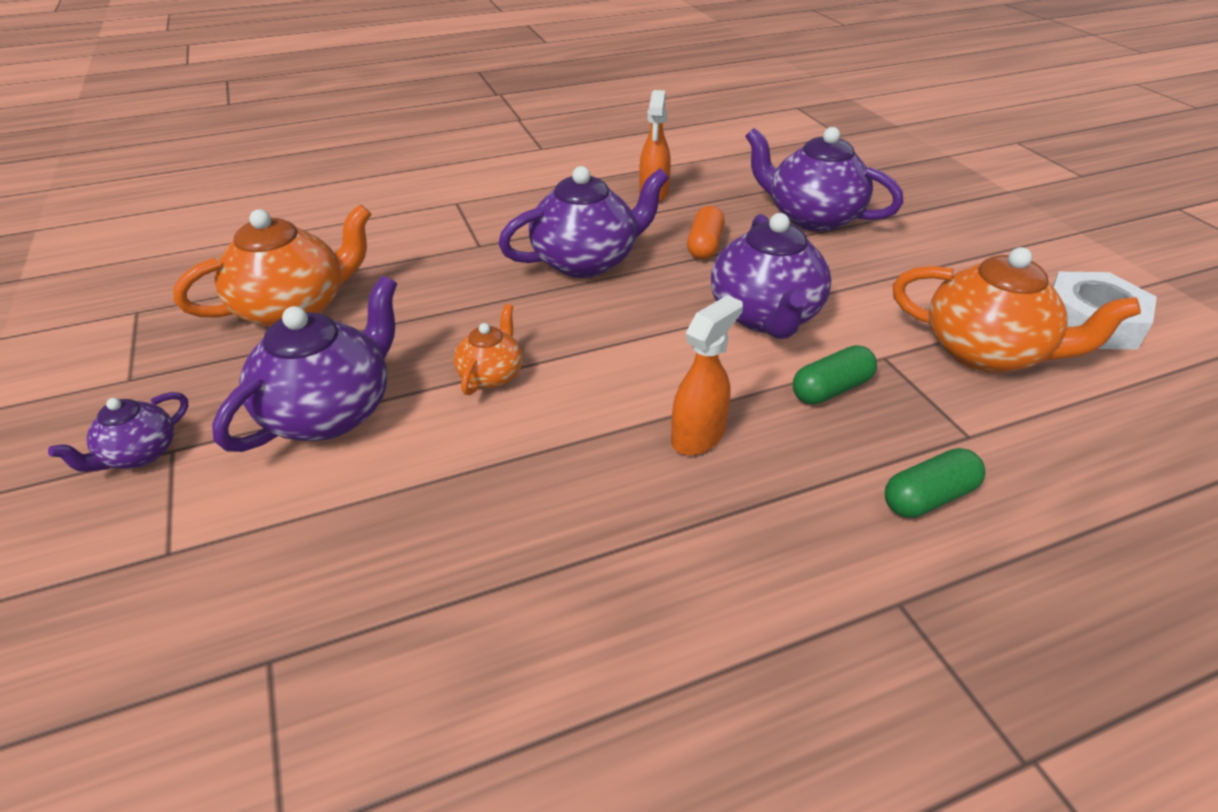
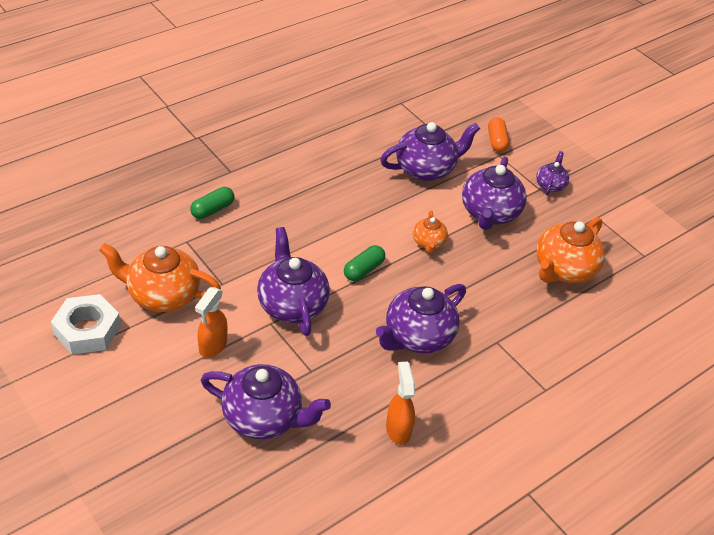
camera: 160 degrees right, 5 degrees up
orange spray bottle [671,295,743,455] -> orange spray bottle moved to [195,287,227,358]
orange capsule [687,206,725,259] -> orange capsule moved to [488,117,509,152]
green capsule [793,345,877,405] -> green capsule moved to [344,245,385,281]
none -> purple teapot [380,122,480,181]

